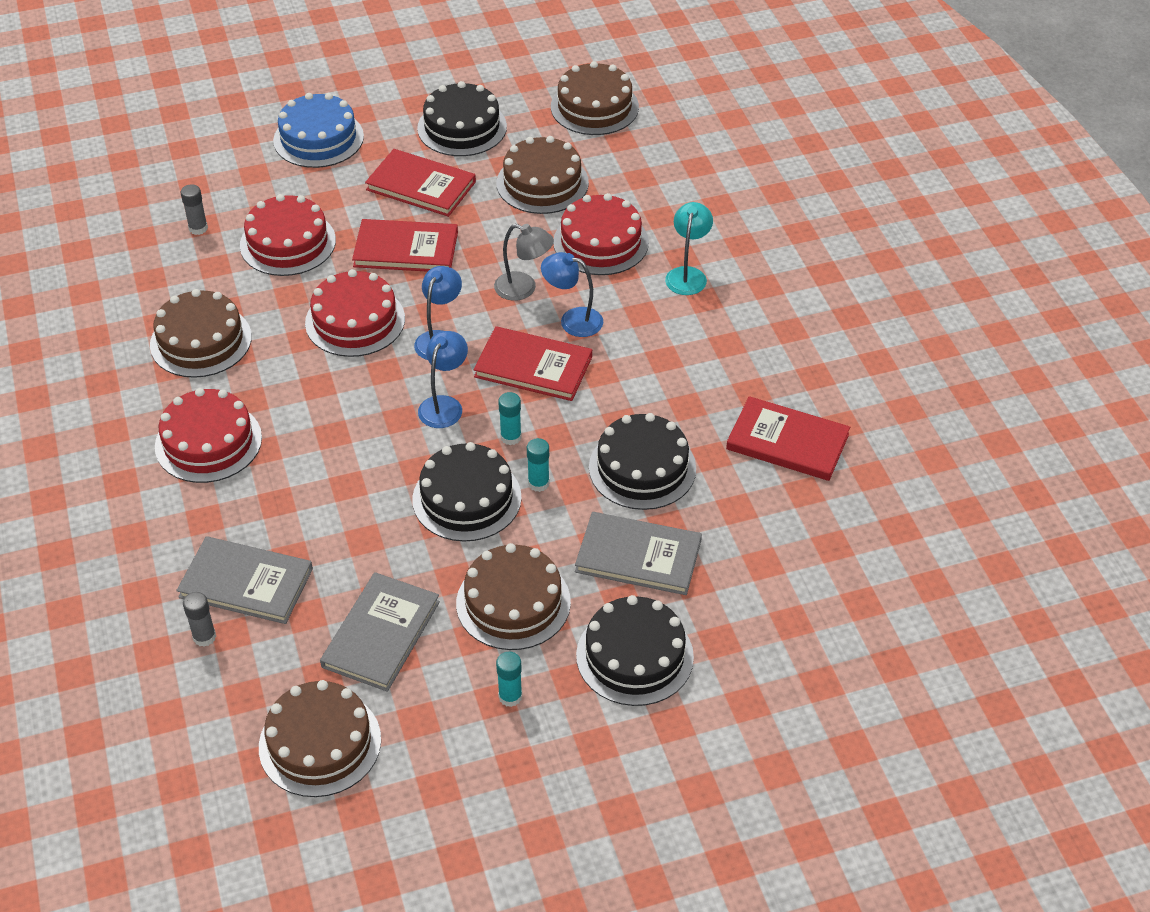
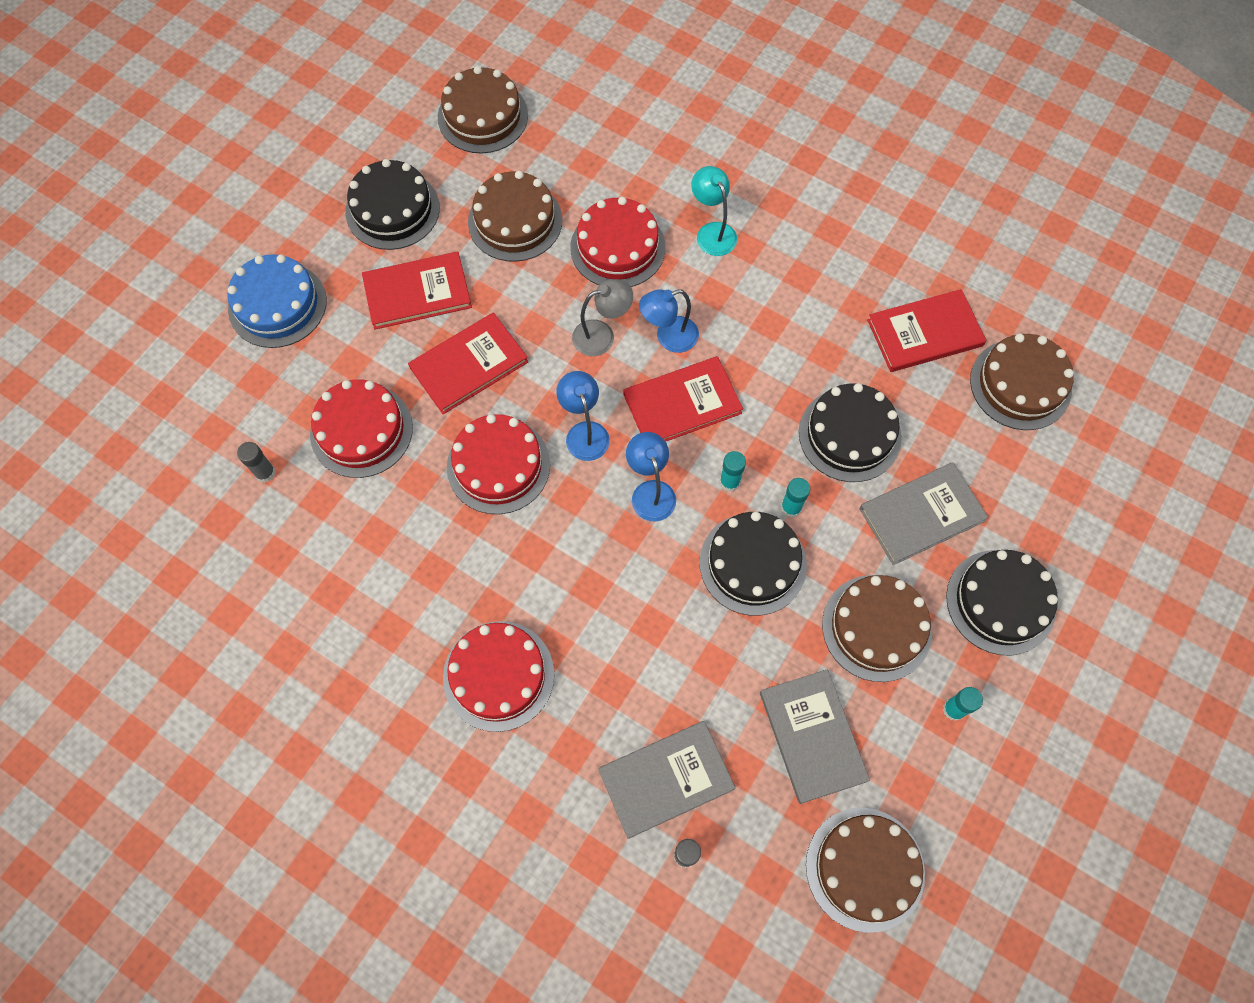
camera: 40 degrees left, 20 degrees up
brown cake [150,289,252,378] -> brown cake moved to [970,334,1074,430]

